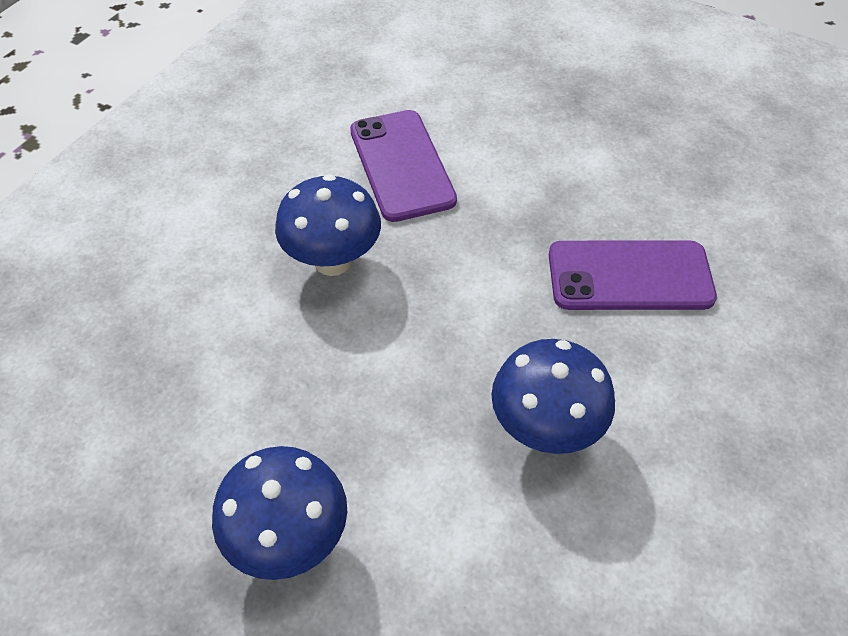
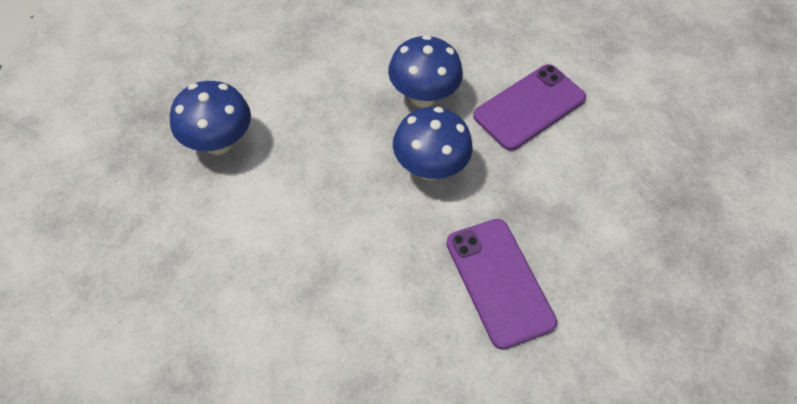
camera: 65 degrees right, 5 degrees up
blue mushroom [491,339,615,454] -> blue mushroom moved to [393,107,473,181]

